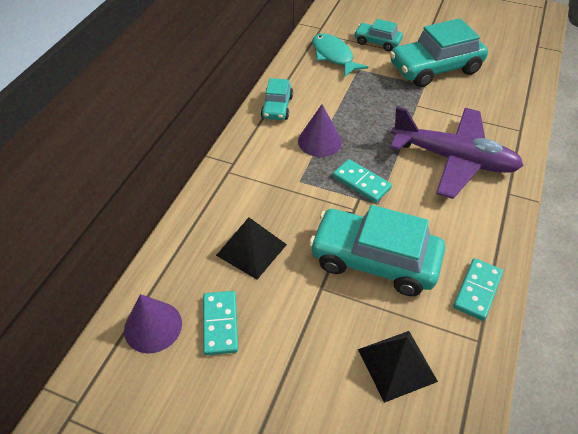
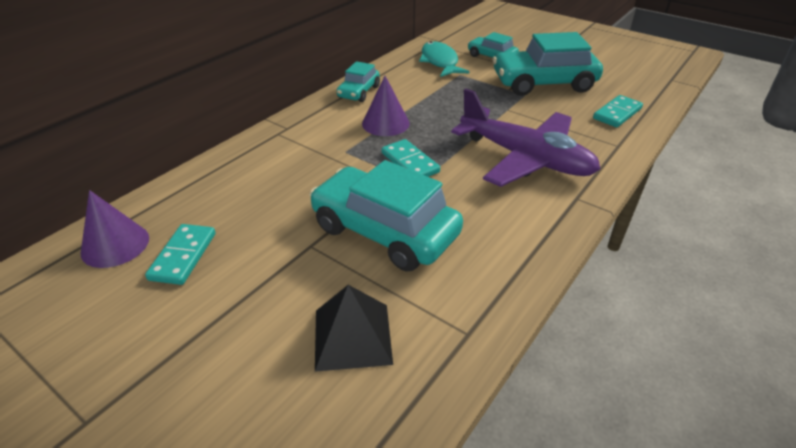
camera: 15 degrees right, 10 degrees down
black pyramid [216,217,287,279] -> none
turquoise domino [453,258,503,321] -> turquoise domino moved to [593,95,643,127]

